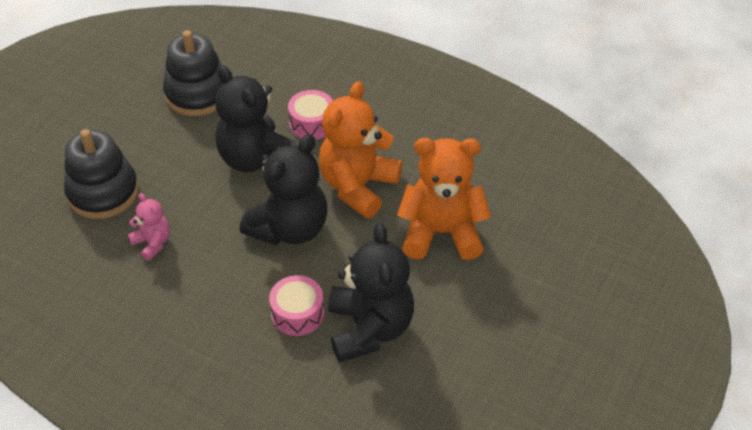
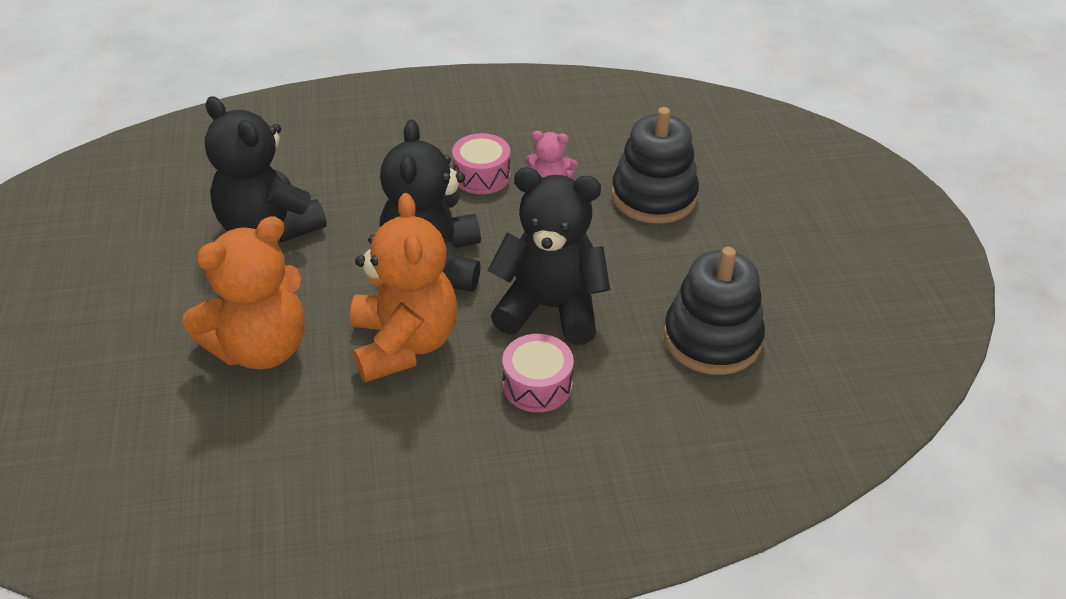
camera: 140 degrees right, 5 degrees down
pink drum [269,275,324,336] -> pink drum moved to [452,133,510,194]

